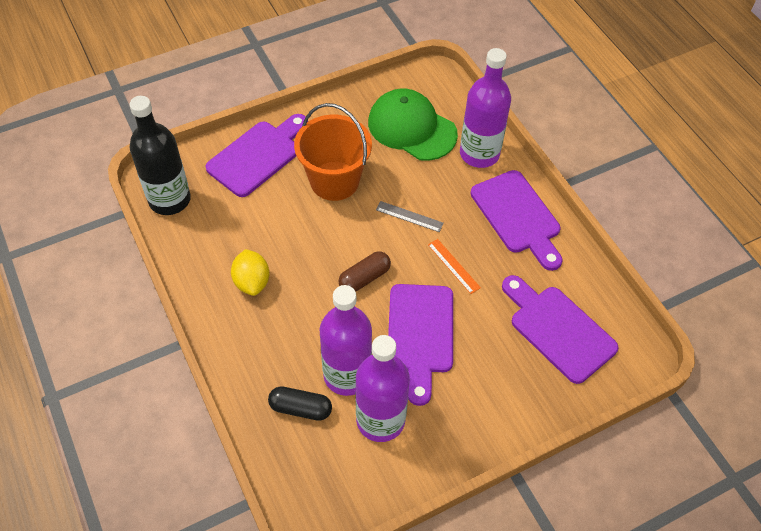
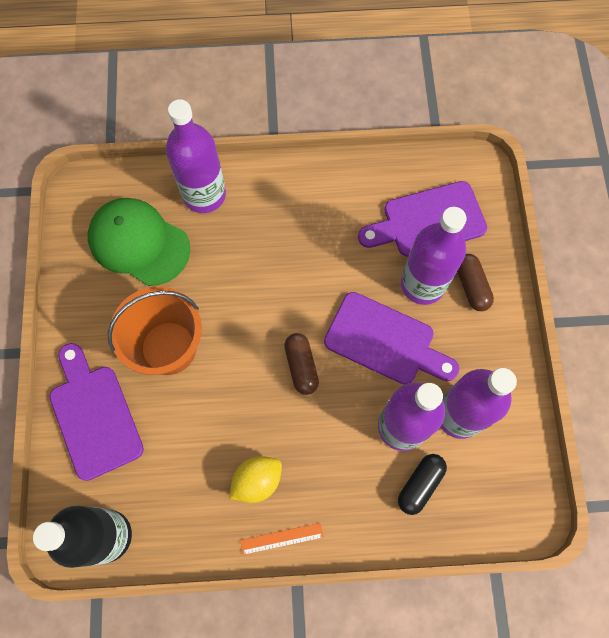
camera: 65 degrees left, 15 degrees up
yellow lemon [231,249,269,296] -> yellow lemon turned 45 degrees counterclockwise [229,456,282,503]
green cap [368,89,458,161] -> green cap turned 60 degrees clockwise [88,198,190,286]
grey ruler [376,201,444,232] -> none
orange ruler [428,239,481,294] -> orange ruler moved to [240,523,324,555]
purple cutting board [471,170,562,271] -> none
none -> purple bottle [401,207,467,305]
none -> brown capsule [457,254,494,311]

